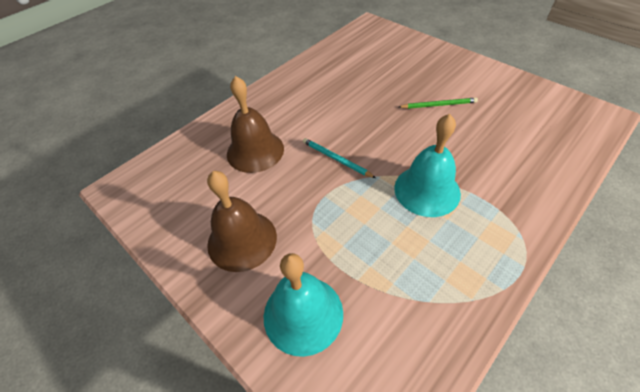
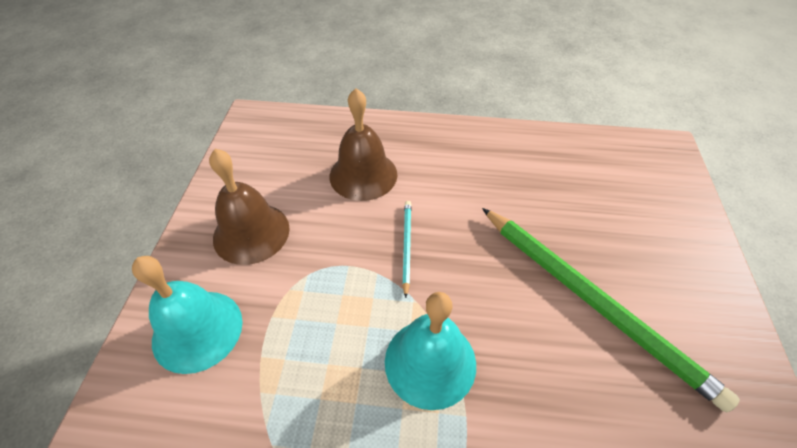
camera: 50 degrees right, 0 degrees up
green pencil [399,98,478,109] -> green pencil [482,208,740,412], size x2.29

